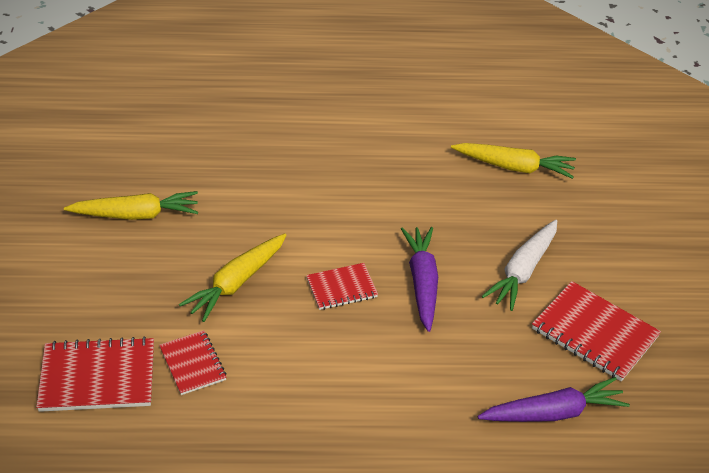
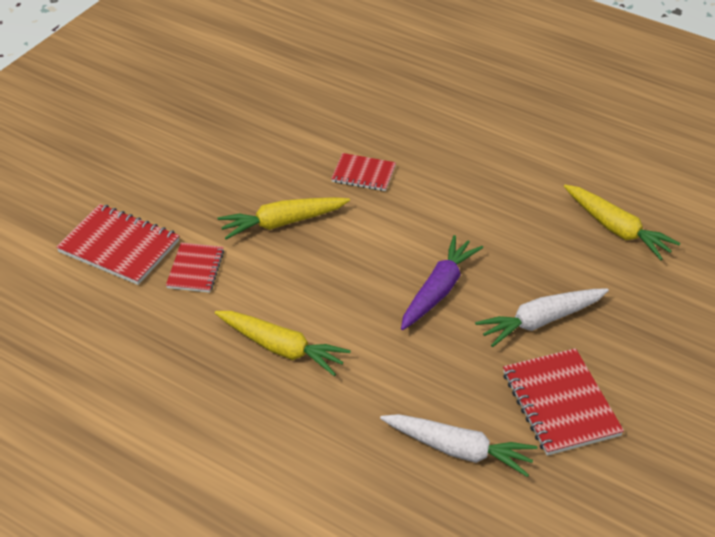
camera: 35 degrees right, 0 degrees up
yellow carrot [64,191,198,220] -> yellow carrot moved to [215,311,351,376]
red notebook [306,263,378,310] -> red notebook moved to [331,153,396,191]
purple carrot [477,377,630,422] -> white carrot [380,414,537,477]

